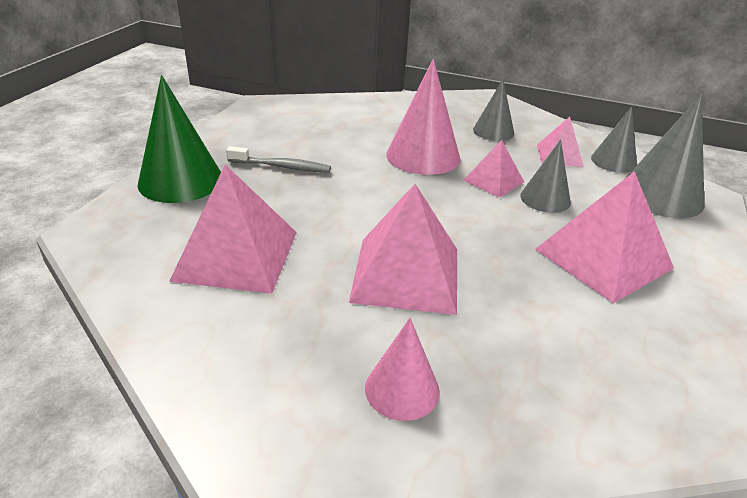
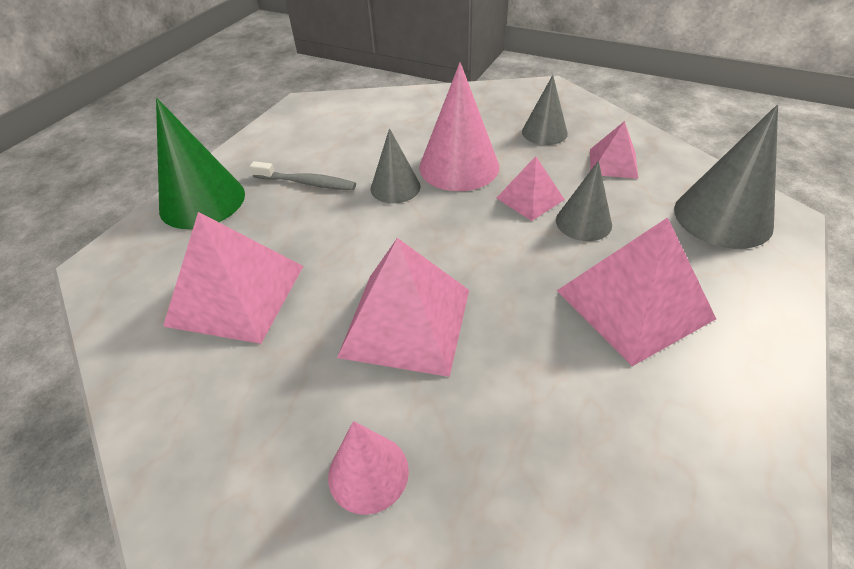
camera: 10 degrees right, 10 degrees up
grey cone [591,107,637,173] -> grey cone moved to [371,128,421,203]

